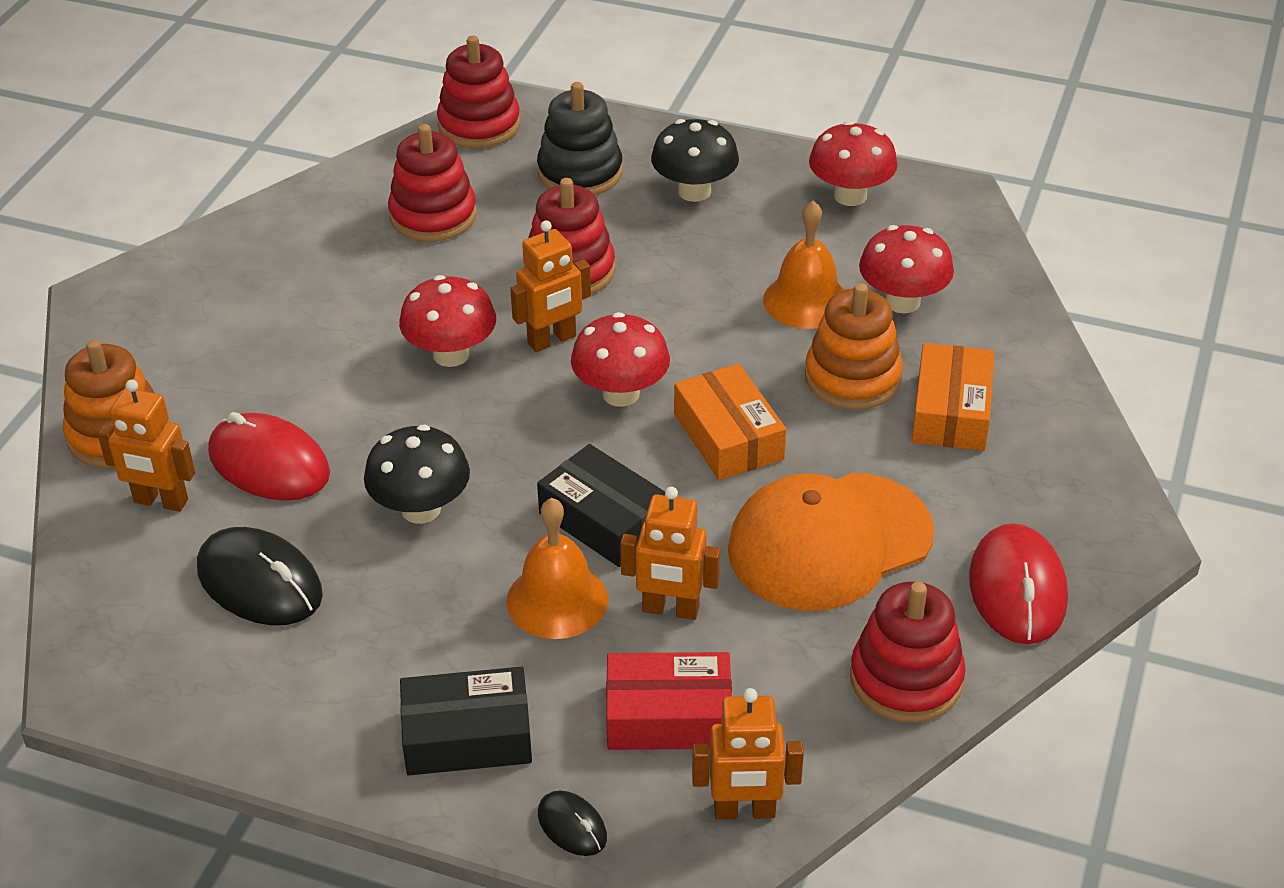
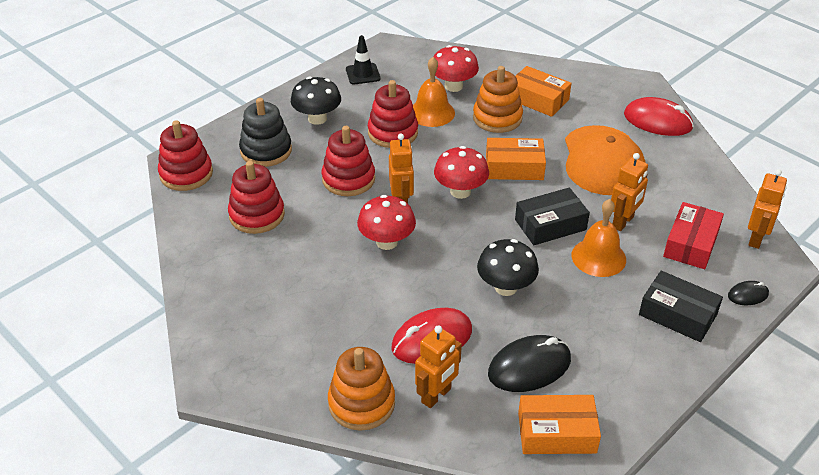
camera: 65 degrees left, 0 degrees up
black box [400,667,532,776] -> black box turned 75 degrees counterclockwise [639,271,723,342]
red mushroom [809,121,898,206] -> black traffic cone [346,35,380,84]
red stacking toy [850,582,966,723] -> red stacking toy moved to [368,80,418,148]
none -> orange box [518,395,601,454]

